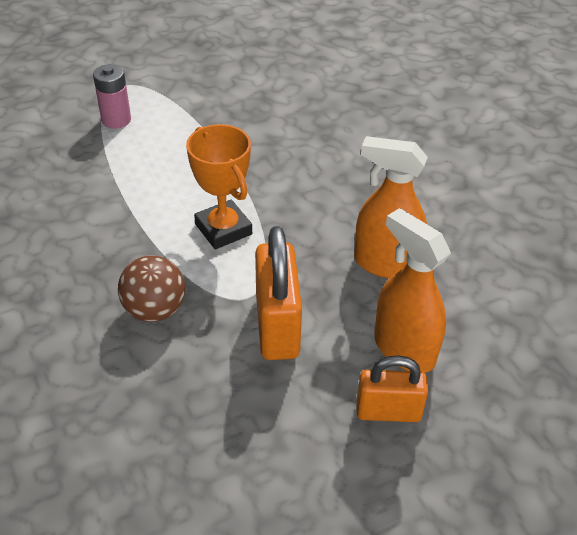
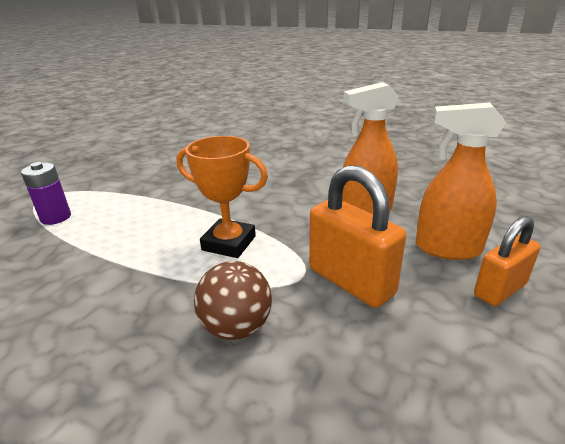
camera: 35 degrees left, 15 degrees down
pink battery [93,64,131,129] -> purple battery [21,162,71,225]

